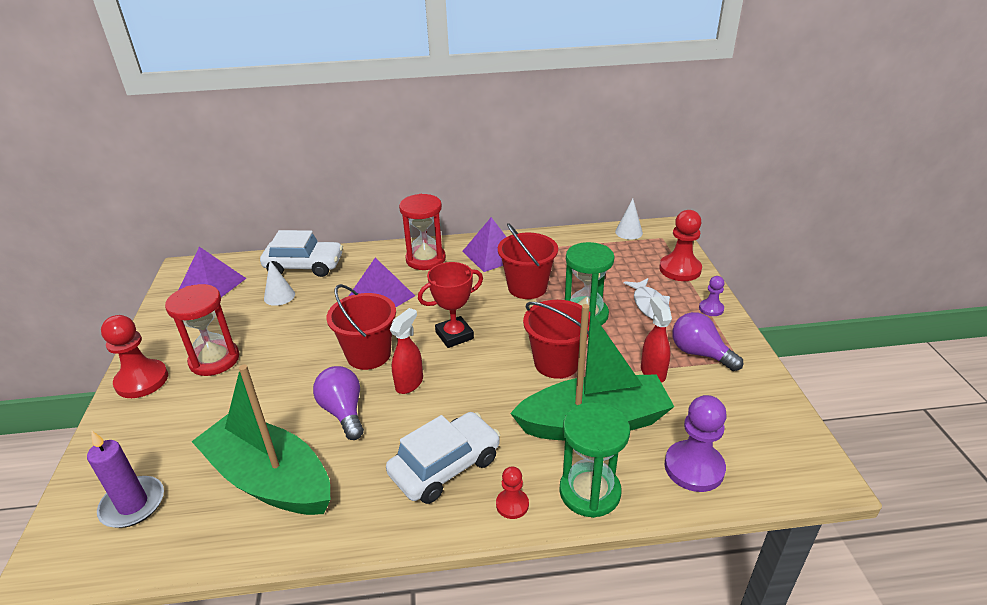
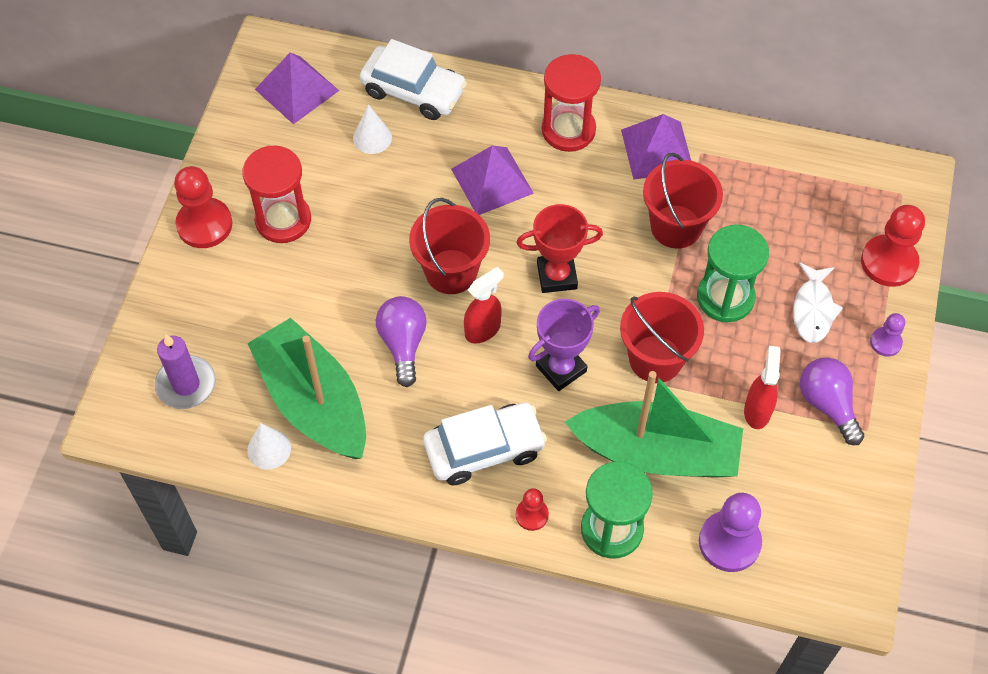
camera: 20 degrees right, 25 degrees up
white cone [615,199,643,240] -> white cone moved to [247,423,291,470]
none -> purple trophy [528,299,600,391]

